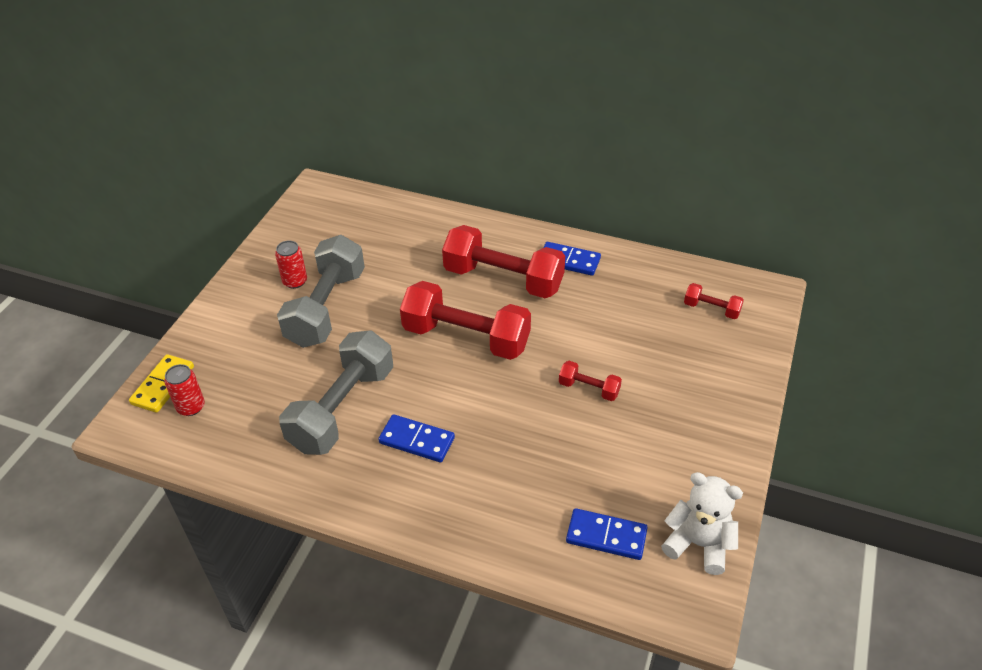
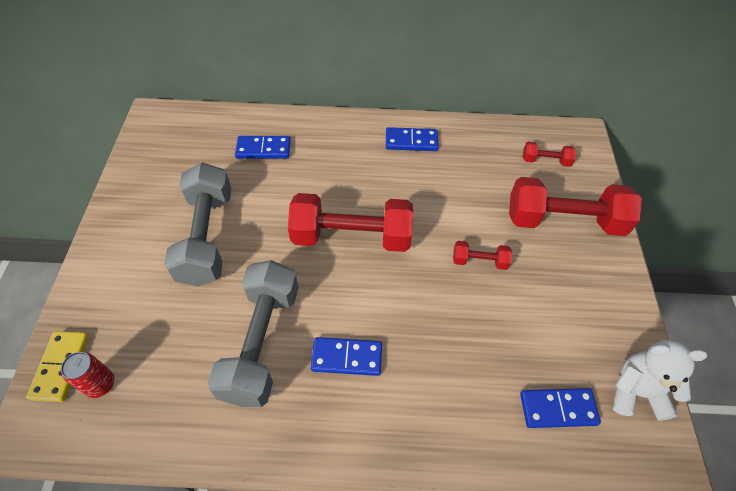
camera: 20 degrees left, 10 degrees up
red can [275,240,307,289] -> none
red dumbbell [442,225,565,298] -> red dumbbell moved to [509,177,642,236]
none -> blue domino [235,136,291,159]

